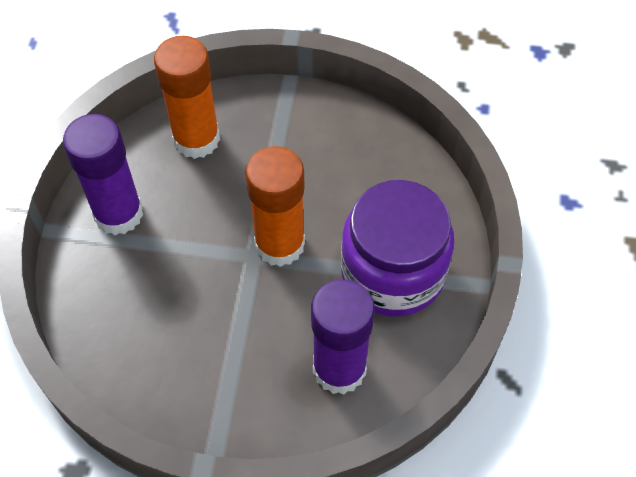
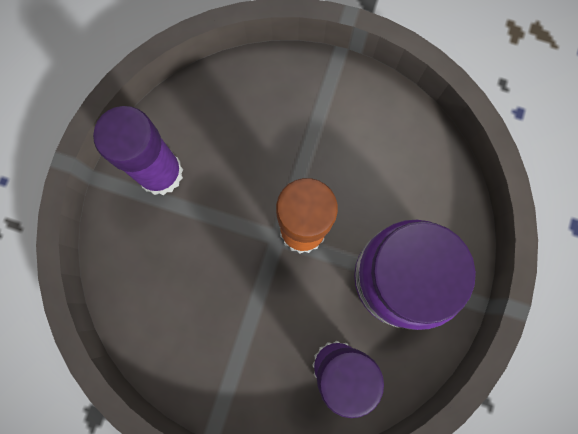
camera: 10 degrees right, 20 degrees up
orange glue stick [154,36,220,159] -> none

